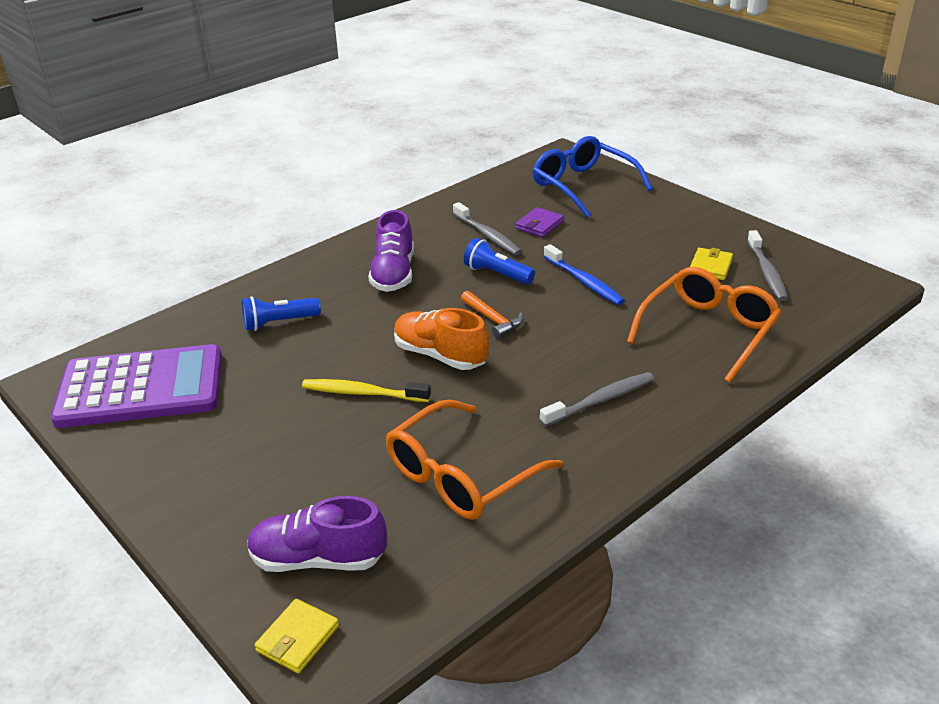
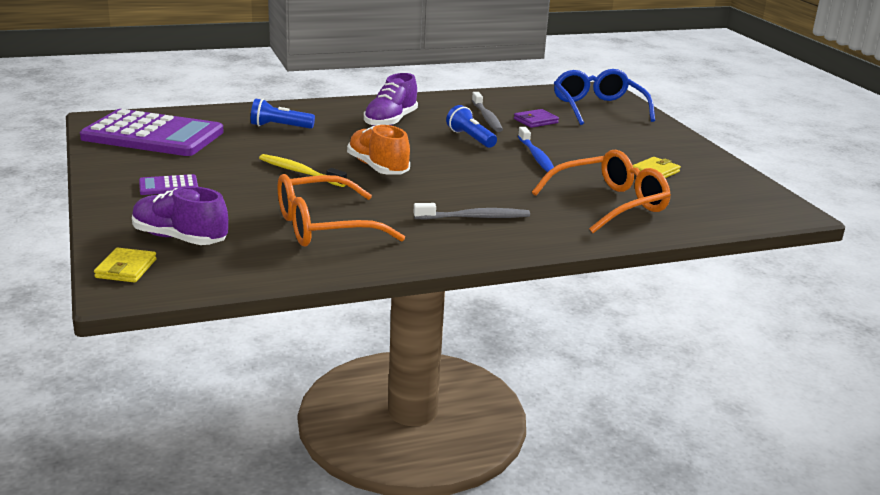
camera: 20 degrees right, 10 degrees down
yellow wallet [255,599,339,674] -> yellow wallet turned 45 degrees counterclockwise [94,248,157,282]
orange hammer [461,291,524,339] -> none
grey toothbrush [747,230,788,301] -> none
none -> purple calculator [139,174,198,195]

